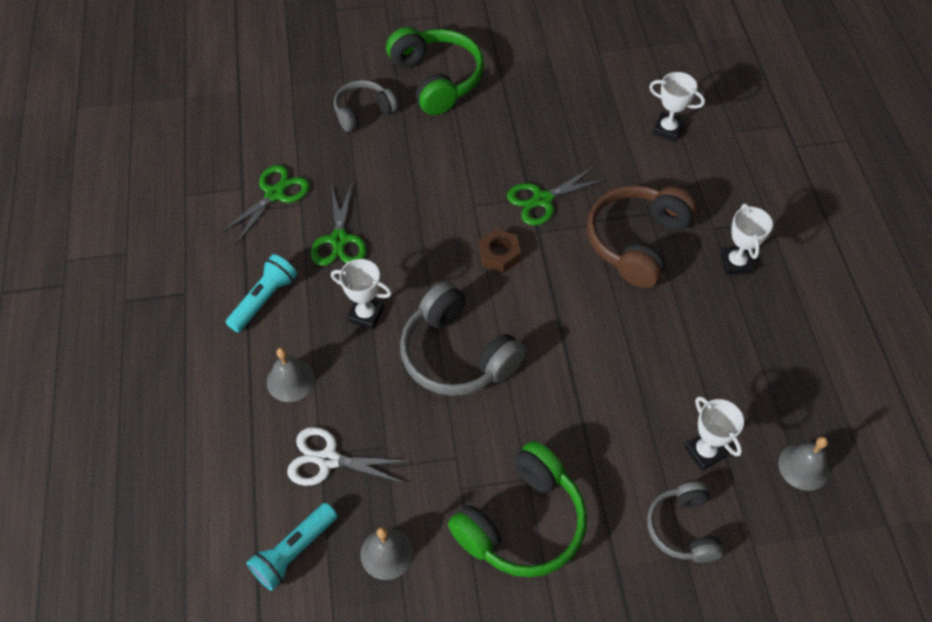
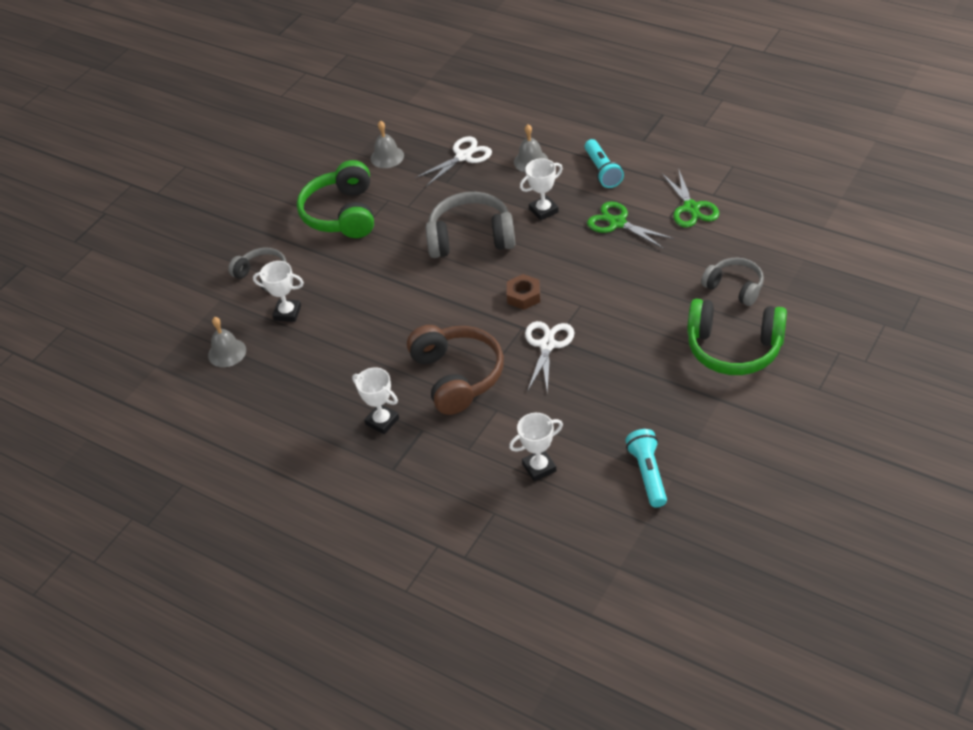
camera: 135 degrees right, 10 degrees down
turquoise flashlight [246,503,338,591] -> turquoise flashlight moved to [625,429,667,508]
grey headphones [334,80,398,132] -> grey headphones turned 60 degrees counterclockwise [701,258,764,306]
green scissors [507,166,607,226] -> white scissors [525,321,574,393]

